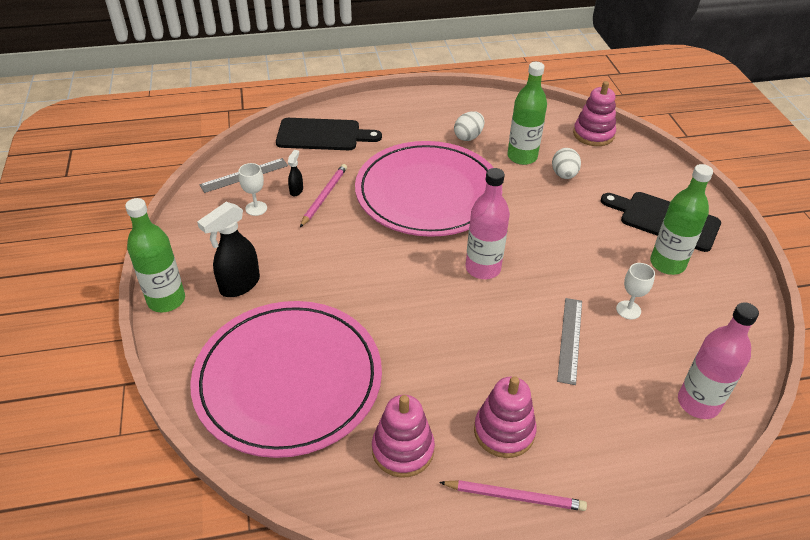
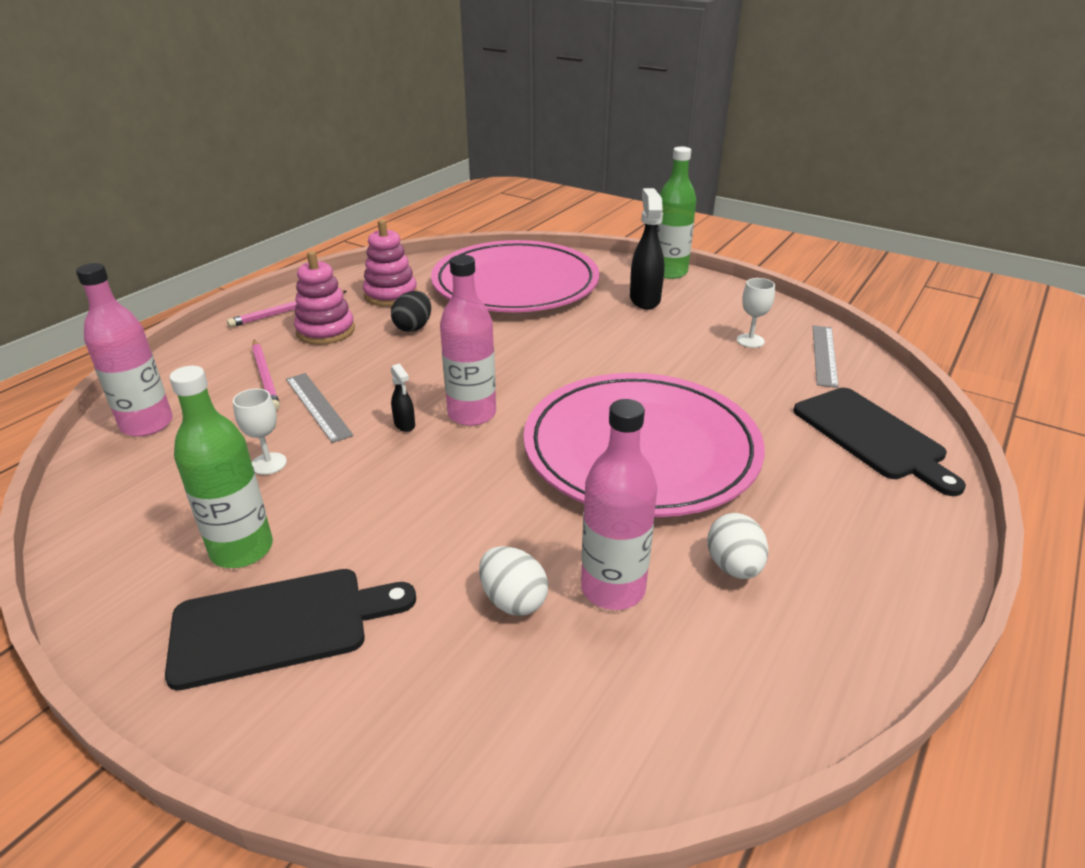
camera: 135 degrees right, 10 degrees down
black cutting board [276,118,382,150] -> black cutting board turned 75 degrees counterclockwise [793,388,966,496]
black spray bottle [288,150,303,196] -> black spray bottle moved to [391,363,415,432]
pink pencil [300,164,347,227] -> pink pencil moved to [252,340,280,410]
green bottle [507,62,547,165] -> pink bottle [581,399,657,610]
pink stacking toy [573,81,616,146] -> none
none -> black egg [391,291,431,332]

